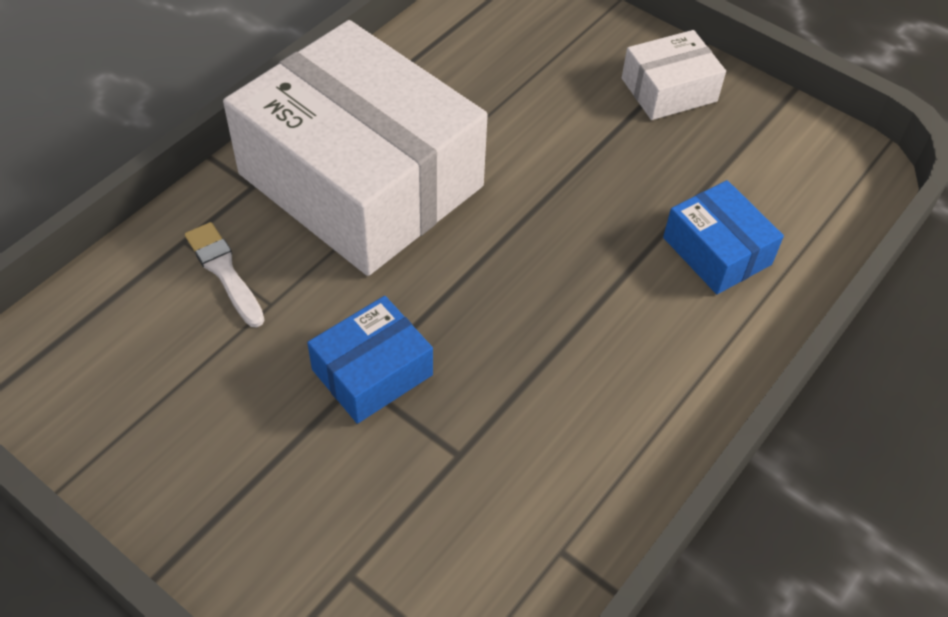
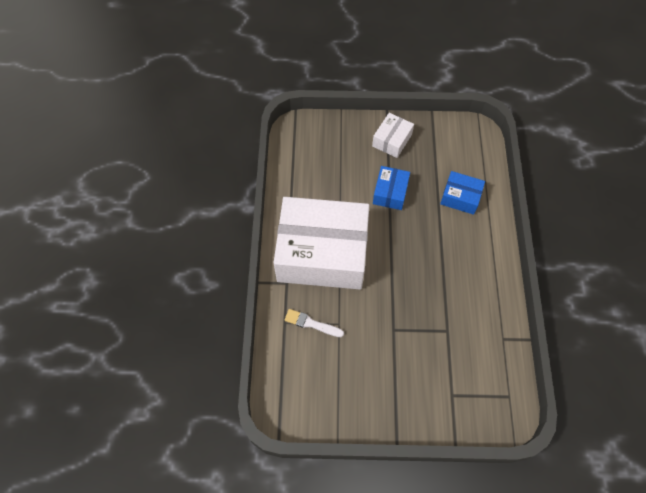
camera: 35 degrees left, 10 degrees up
blue box [307,296,433,424] -> blue box moved to [373,166,410,210]

